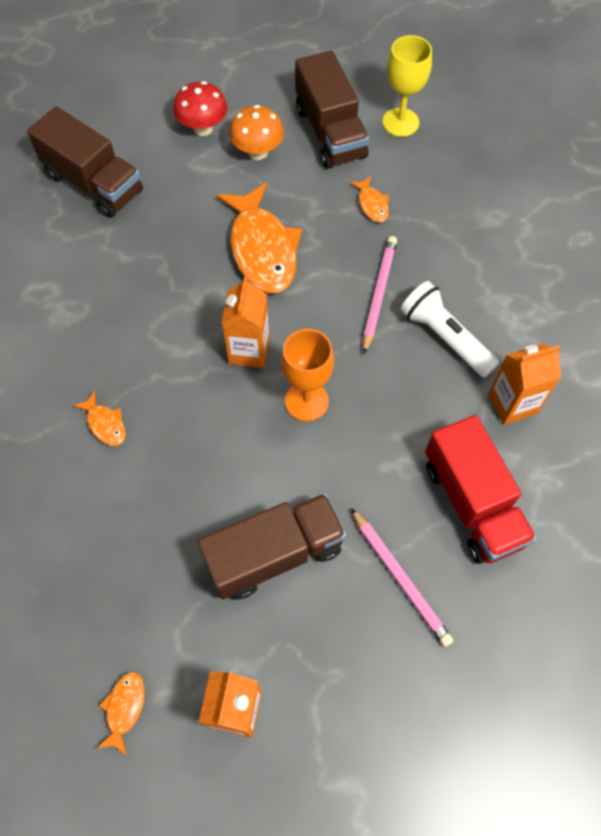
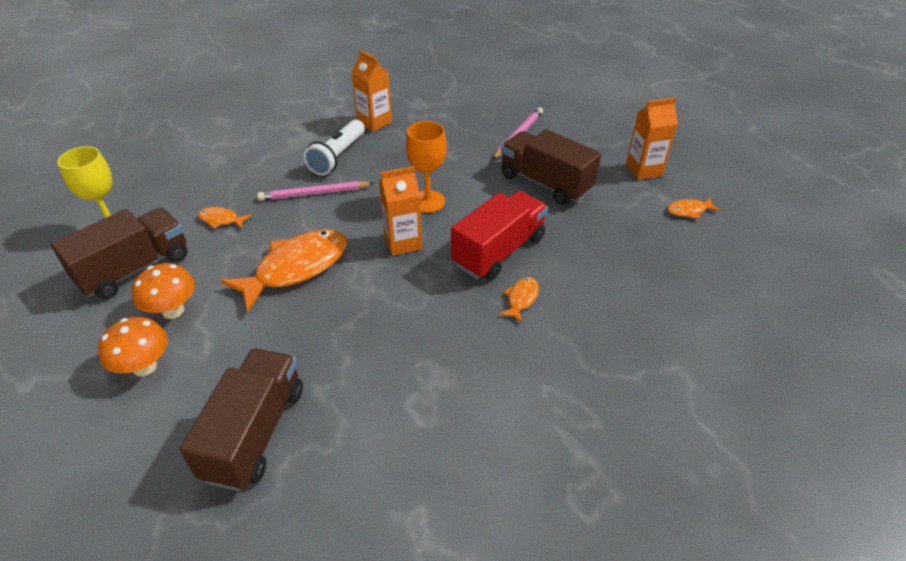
camera: 115 degrees left, 20 degrees down
red mushroom [174,81,227,136] -> orange mushroom [98,317,168,376]
orange fish [350,176,389,222] -> orange fish turned 120 degrees counterclockwise [198,207,252,229]
red truck [425,415,537,564] -> red truck moved to [451,191,548,280]

